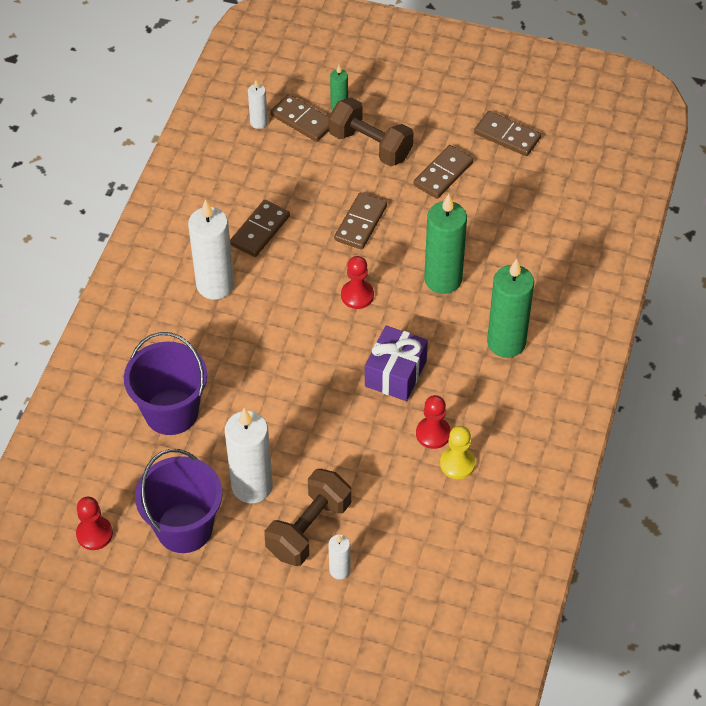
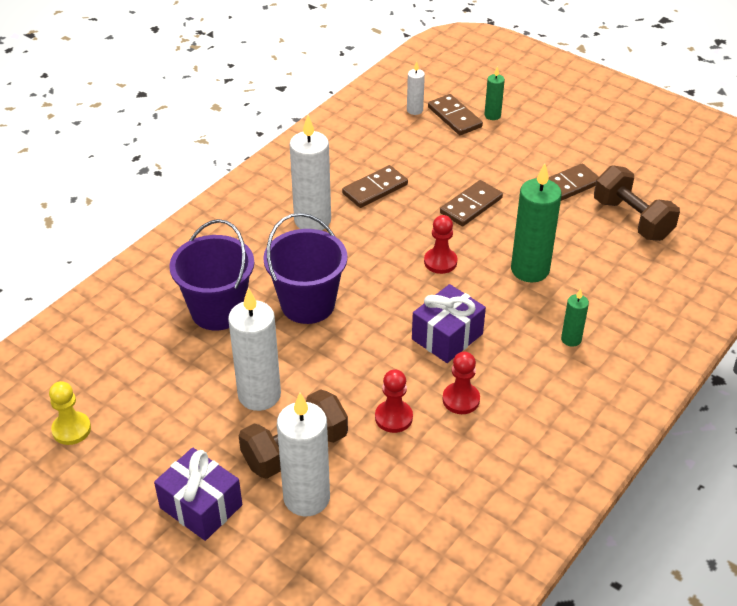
camera: 20 degrees right, 10 degrees down
red pawn [76,497,113,550] -> red pawn moved to [375,369,413,433]
purple bucket [135,449,222,553] -> purple bucket moved to [263,213,347,324]
brown dumbbell [328,97,414,166] -> brown dumbbell moved to [594,165,680,241]
white candle [328,534,351,579] -> white candle [277,393,330,516], size x2.01
yellow pawn [440,426,476,479] -> yellow pawn moved to [49,381,91,445]
brown domino [474,111,541,156] -> none
green candle [487,259,534,358] -> green candle [561,289,589,347], size x0.50
none -> purple gift [154,447,242,541]

